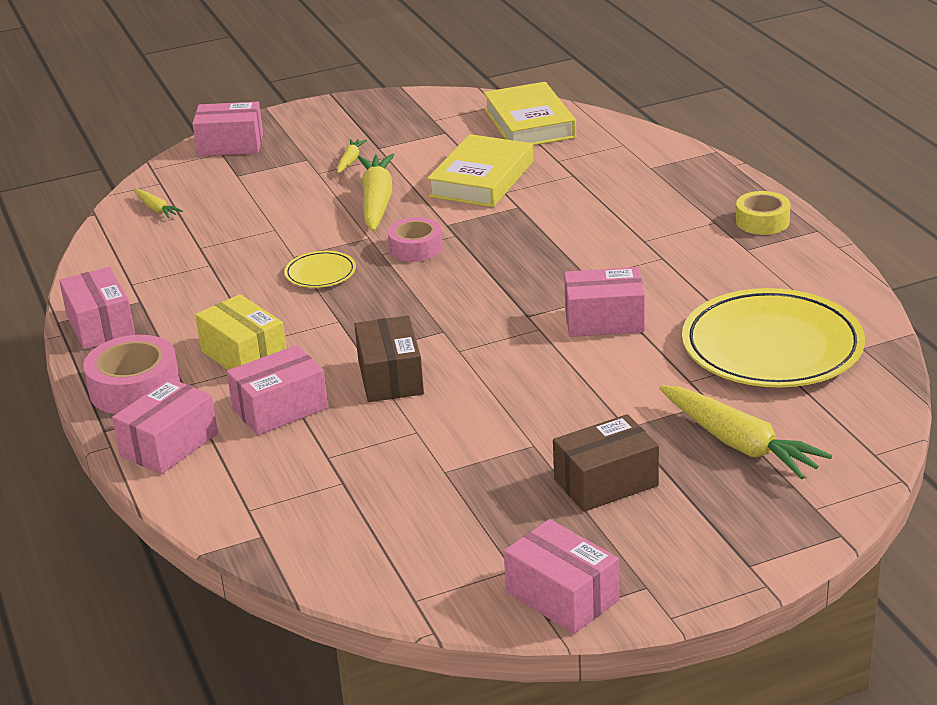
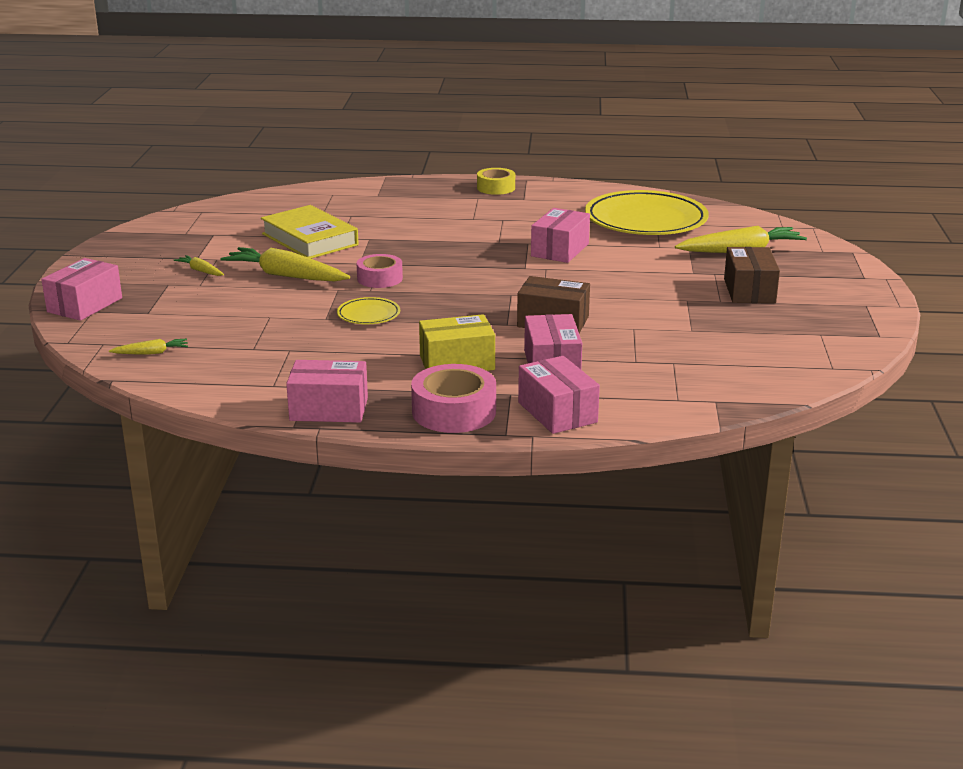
camera: 65 degrees left, 5 degrees down
yellow book [484,82,576,145] -> none
pink box [504,519,619,634] -> none

